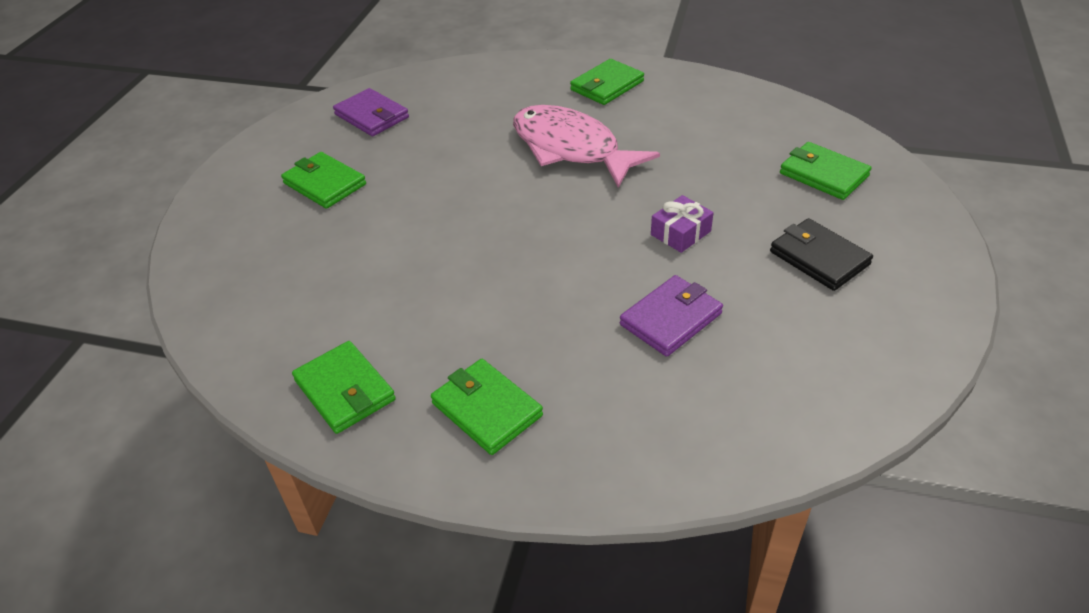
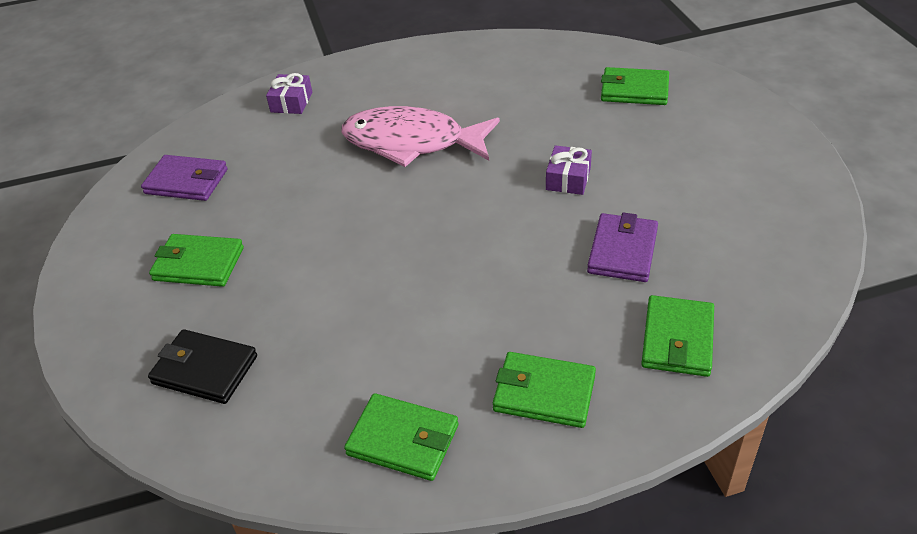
camera: 30 degrees left, 0 degrees up
green wallet [570,59,644,105] -> green wallet moved to [641,295,714,377]
black wallet [770,218,873,291] -> black wallet moved to [148,329,257,404]
none -> purple gift [266,73,312,114]

